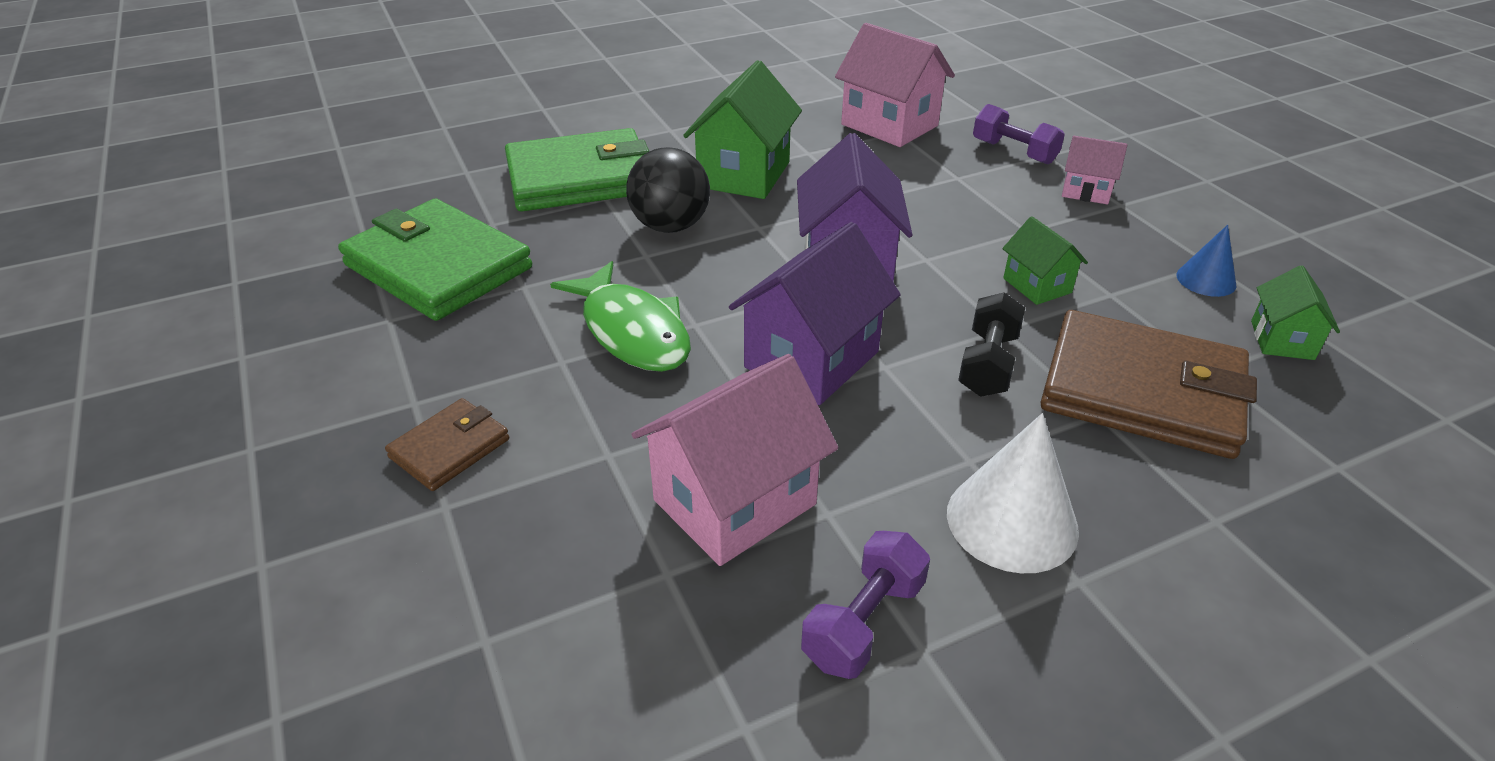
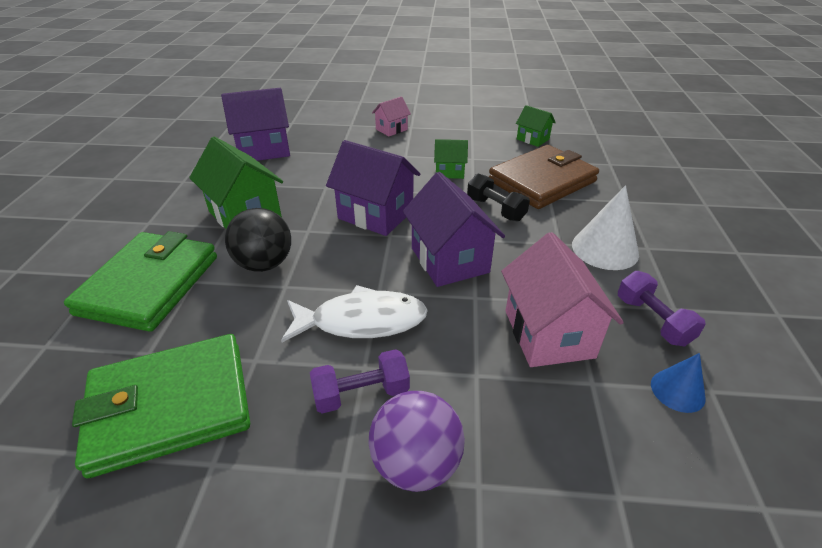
camera: 60 degrees left, 0 degrees up
brown wallet [385,398,509,491] -> purple ball [369,391,465,492]
green fish [550,261,691,372] -> white fish [281,285,428,342]
pink house [835,23,955,147] -> purple house [221,88,290,161]
purple dumbbell [973,104,1065,164] -> purple dumbbell moved to [310,349,410,414]
blue cone [1176,225,1237,297] -> blue cone moved to [651,353,706,413]

